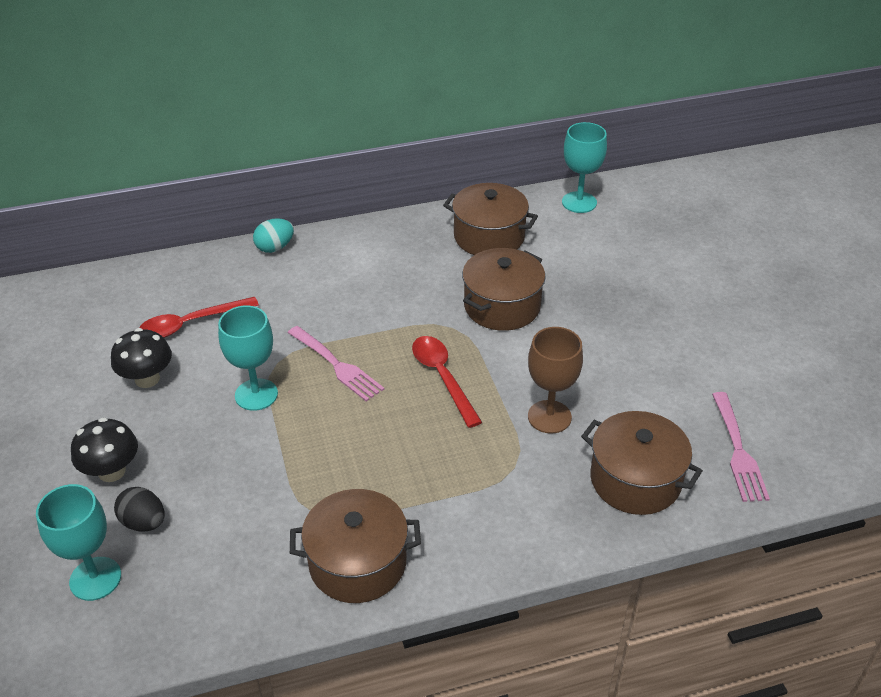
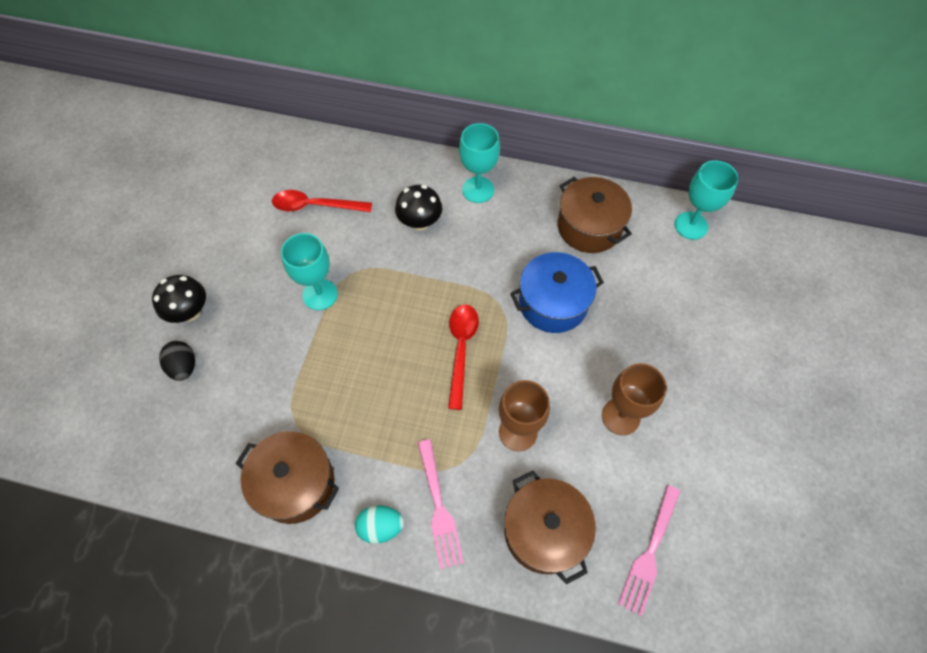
camera: 30 degrees right, 20 degrees up
turquoise goblet [36,484,121,601] -> turquoise goblet moved to [459,123,500,203]
black mushroom [111,328,172,388] -> black mushroom moved to [395,185,442,231]
turquoise egg [253,218,294,253] -> turquoise egg moved to [355,505,404,544]
pink fork [288,326,384,402] -> pink fork moved to [418,439,464,569]
brown pot [462,248,546,331] -> blue pot [510,252,604,333]
none -> brown goblet [602,363,667,435]

